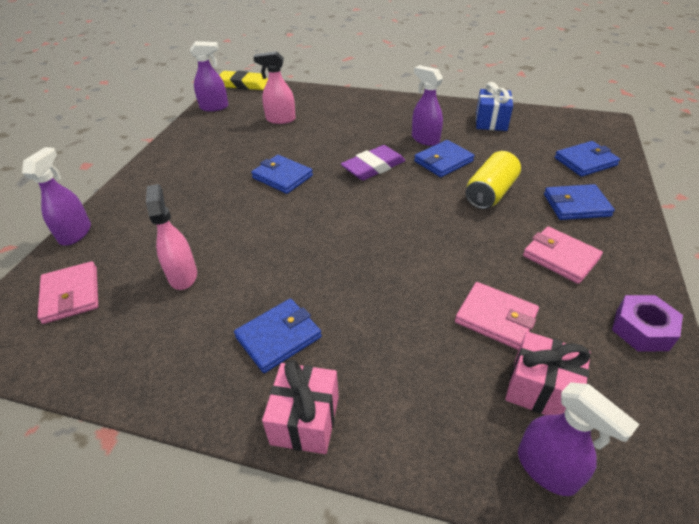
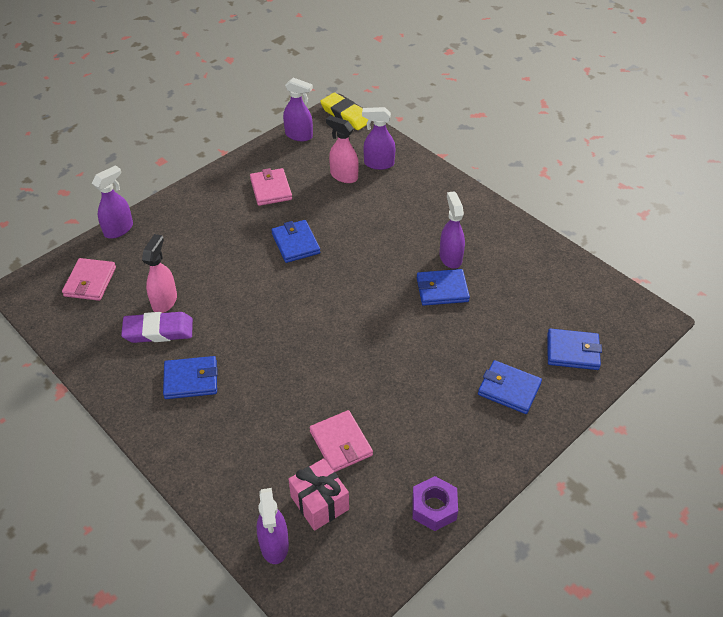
camera: 30 degrees right, 5 degrees up
pink gift [262,360,339,454] -> none
purple eraser [341,145,405,180] -> purple eraser moved to [121,312,193,343]
yellow can [465,151,521,209] -> none
blue gift [476,82,513,131] -> none
pink wallet [523,226,603,284] -> pink wallet moved to [250,168,292,206]
none -> purple spray bottle [362,107,395,170]

